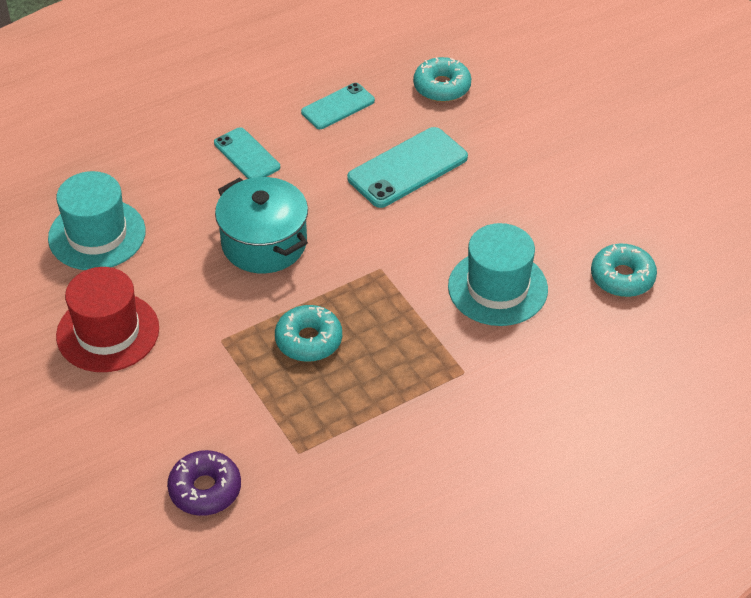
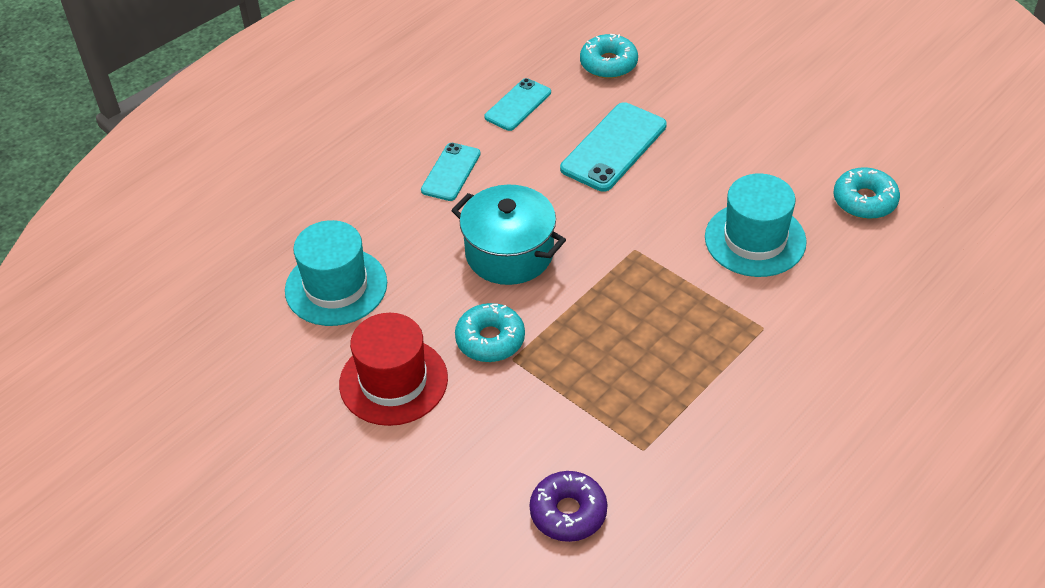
camera: 15 degrees left, 0 degrees up
turquoise phone [214,127,280,179] -> turquoise phone turned 75 degrees clockwise [421,143,481,201]
turquoise donut [275,305,342,362] -> turquoise donut moved to [455,303,525,362]

